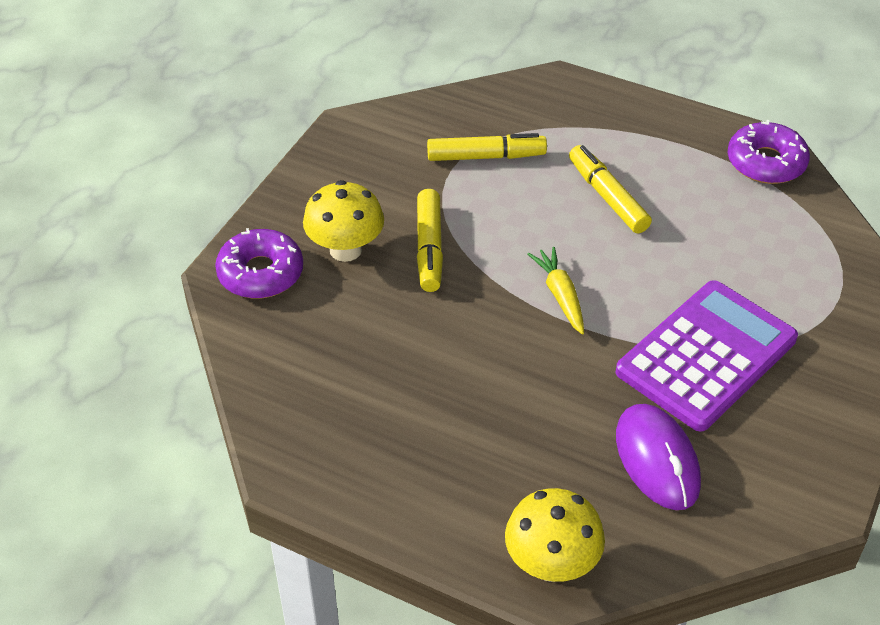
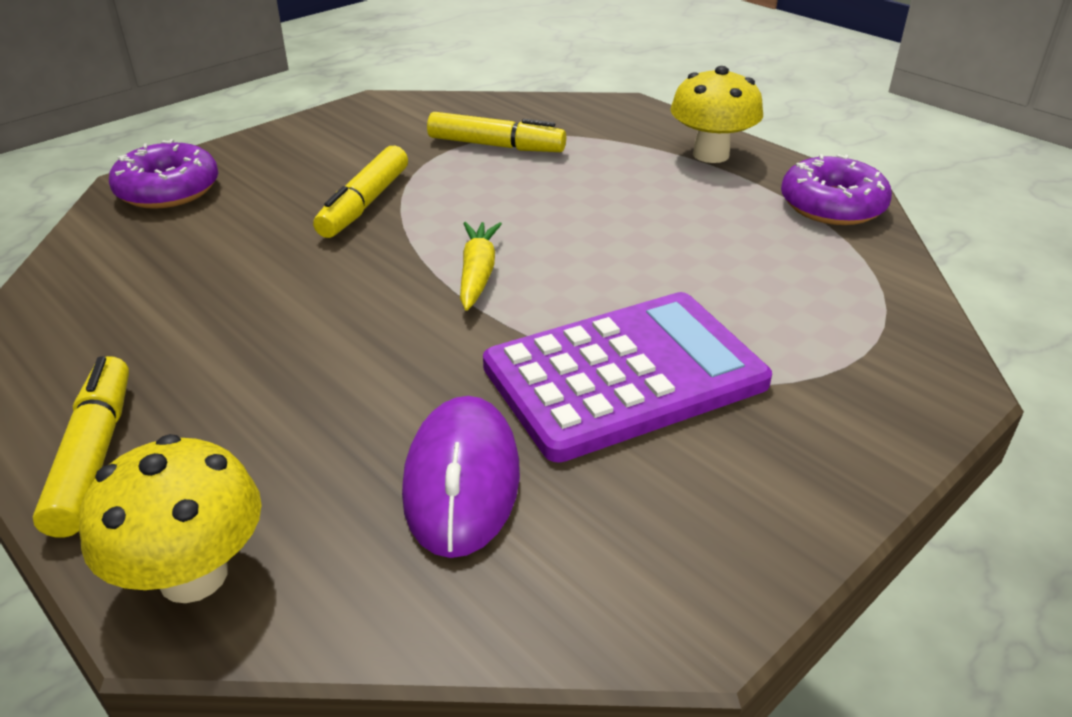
camera: 20 degrees right, 10 degrees down
yellow mushroom [303,180,384,262] -> yellow mushroom moved to [671,66,763,163]
yellow marker [569,145,652,233] -> yellow marker moved to [33,356,129,538]

